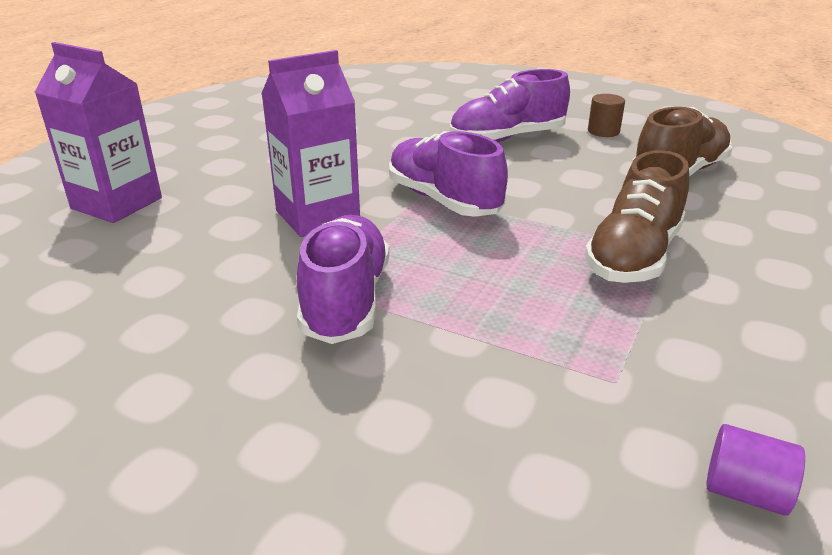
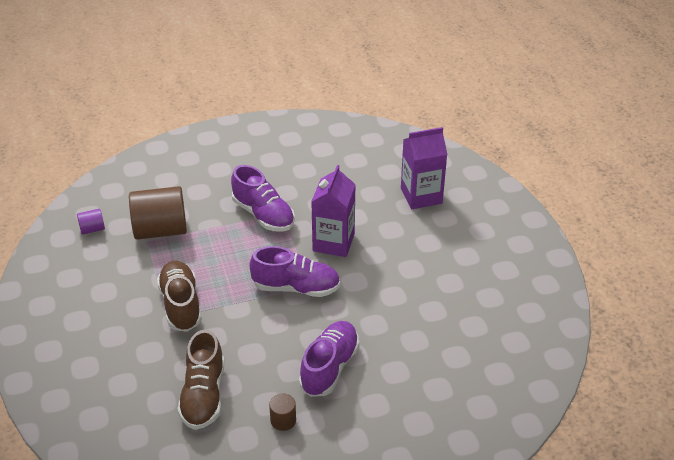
camera: 135 degrees right, 10 degrees up
none -> brown cylinder [129,186,187,240]

